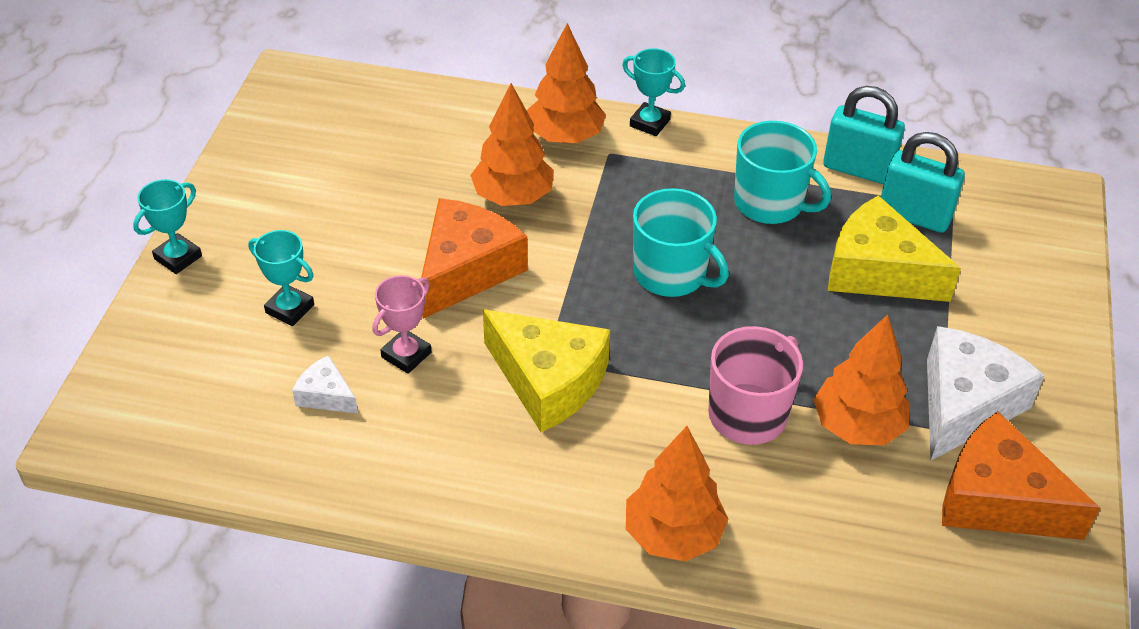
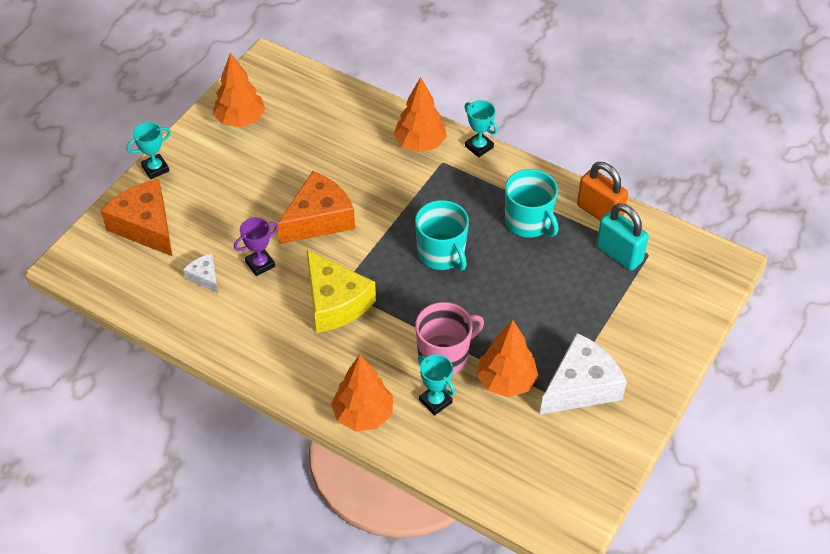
camera: 20 degrees right, 5 degrees up
turquoise trophy [248,230,314,326] -> turquoise trophy moved to [418,354,455,416]
pink trophy [372,275,431,374] -> purple trophy [234,217,278,276]
orange tree [470,83,554,206] -> orange tree moved to [213,53,265,127]
turquoise padlock [823,86,905,184] -> orange padlock [577,162,628,220]
yellow cheese [828,195,961,302] -> none
orange cheese [942,411,1100,540] -> orange cheese moved to [101,179,172,256]

